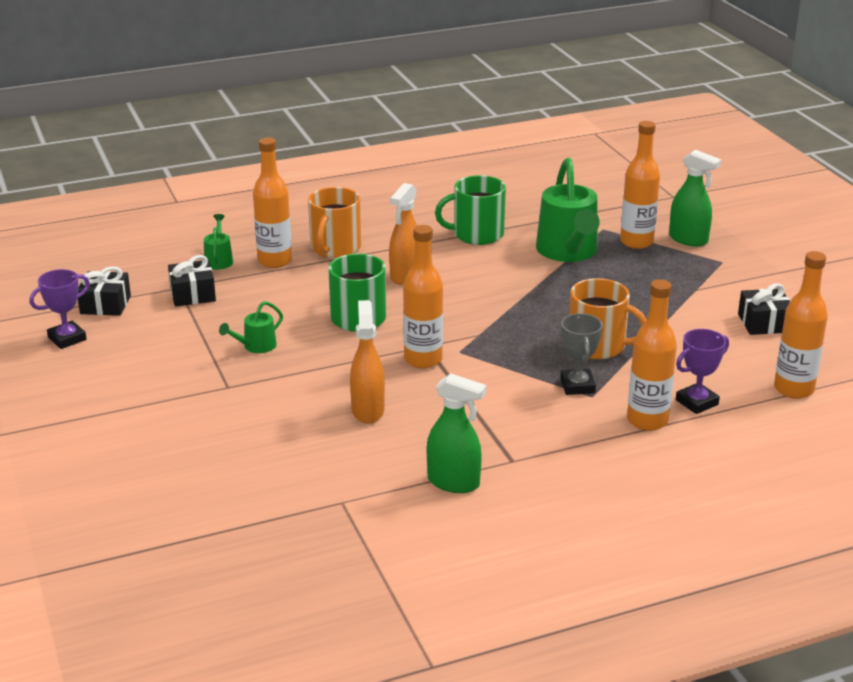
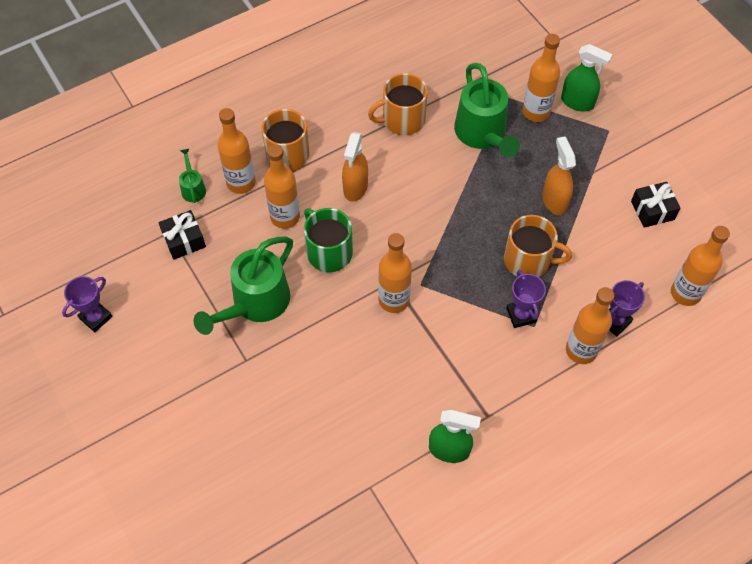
camera: 10 degrees left, 30 degrees up
black gift [78,266,131,316] -> none
green watering can [219,301,283,353] -> green watering can [194,236,293,335], size x2.16
orange spray bottle [350,300,385,424] -> orange spray bottle moved to [542,136,576,215]
green mug [435,175,506,245] -> orange mug [368,73,428,135]
grey trophy [560,313,603,395] -> purple trophy [506,270,546,328]
none -> orange bottle [264,144,300,229]

